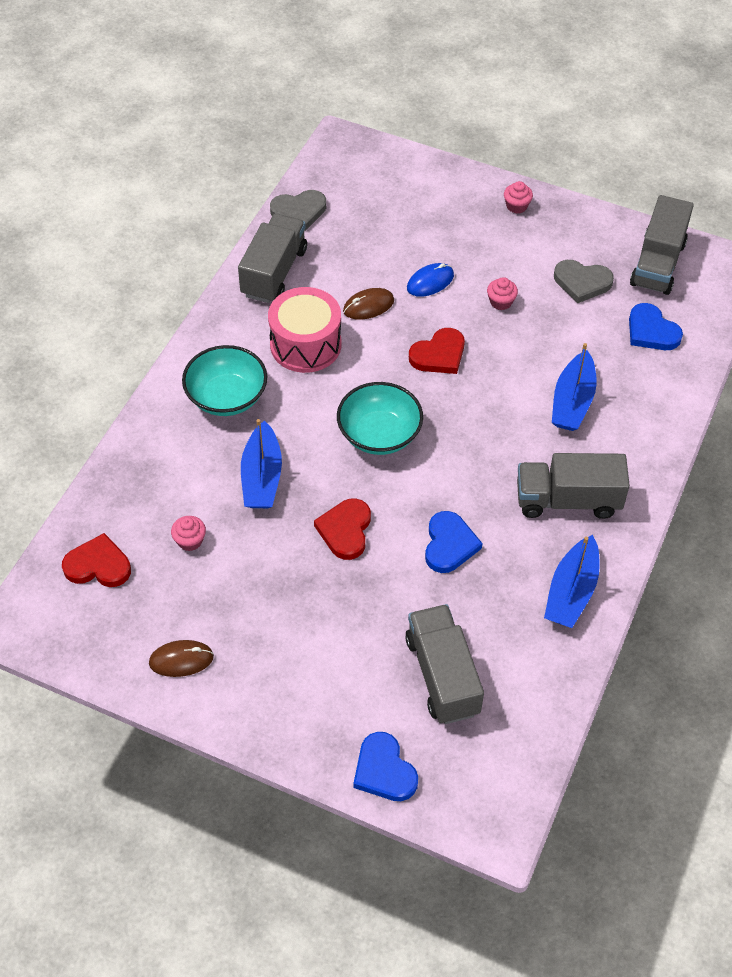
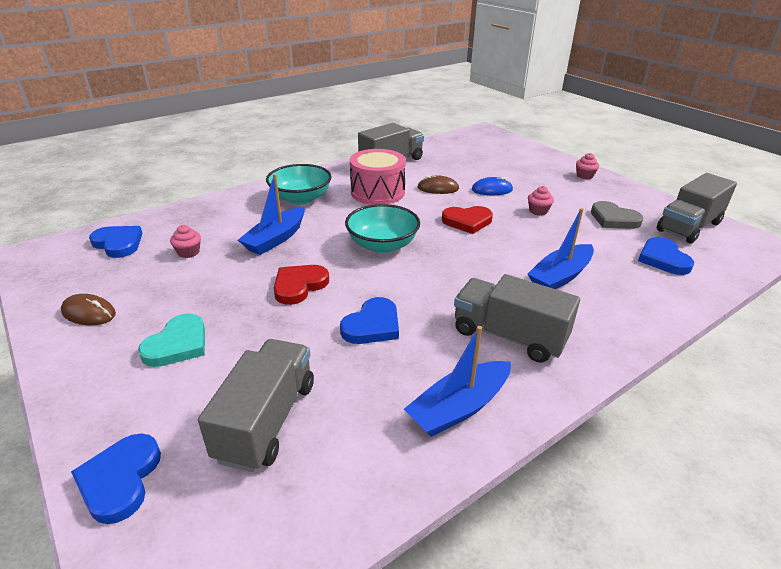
camera: 30 degrees right, 20 degrees down
red heart [62,533,131,587] -> blue heart [89,226,142,258]
grey heart [270,190,326,231] -> none
none -> turquoise heart [138,313,205,367]

